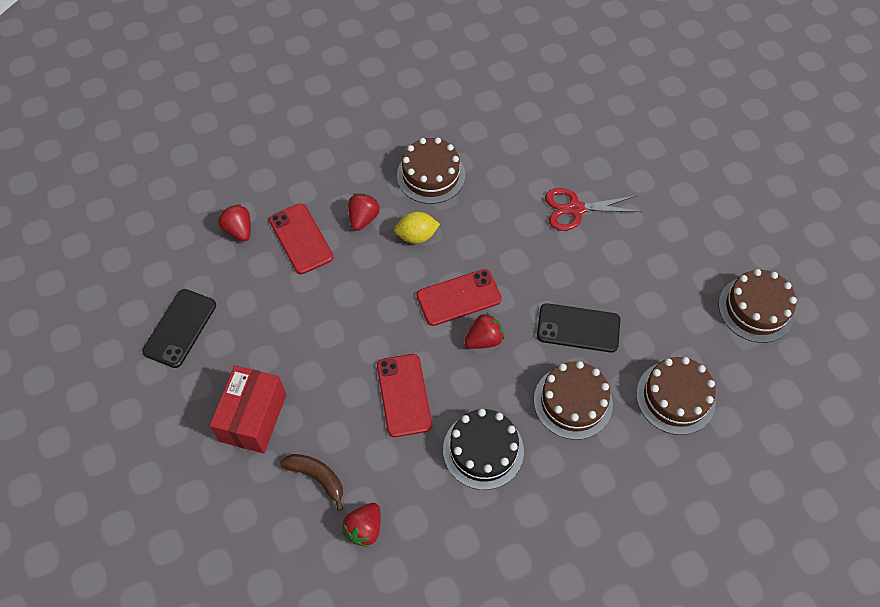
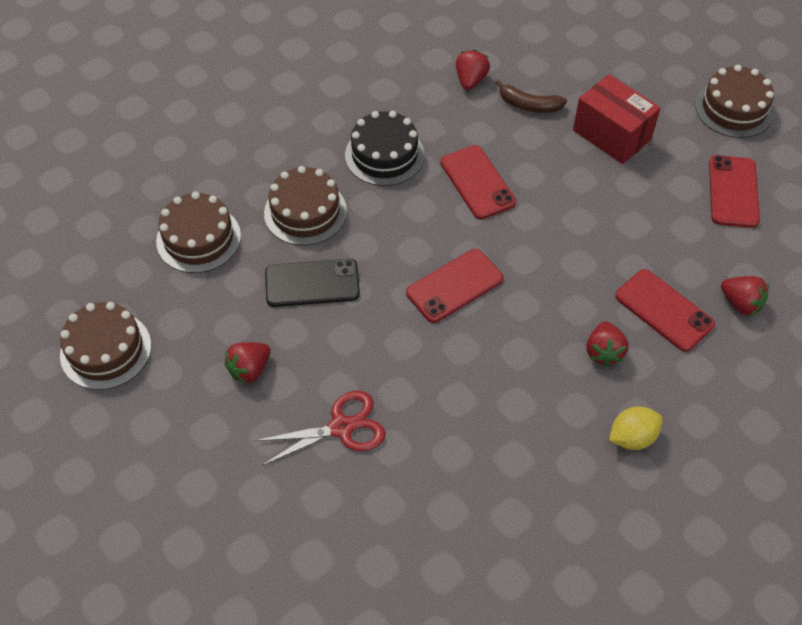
camera: 165 degrees right, 5 degrees down
black phone [142,289,216,368] -> red phone [709,155,760,228]
red box [209,365,287,453] -> red box turned 45 degrees counterclockwise [573,74,661,164]
yellow lemon [394,212,440,243] -> yellow lemon moved to [609,407,663,450]
brown cake [397,138,465,204] -> brown cake moved to [695,65,774,138]
red strawberry [464,313,504,349] -> red strawberry moved to [225,342,271,384]

